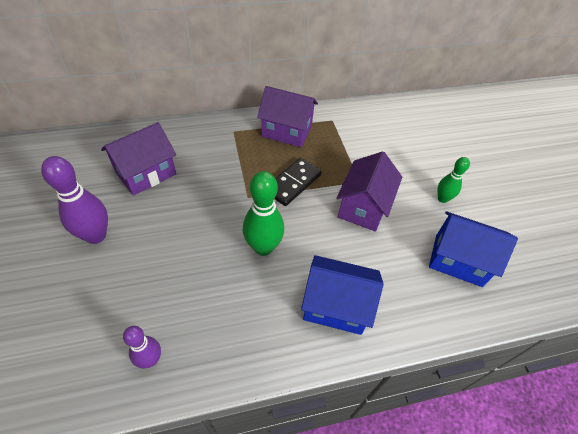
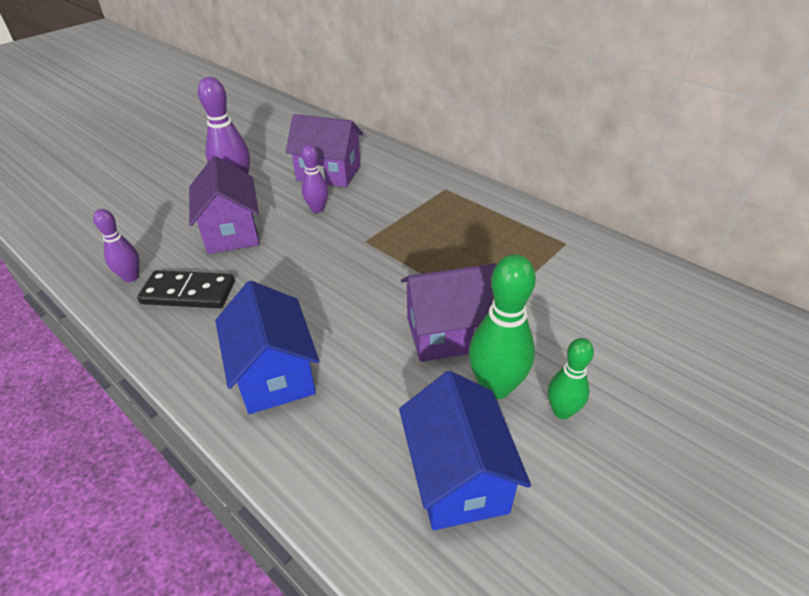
camera: 60 degrees right, 10 degrees down
green bowling pin [243,171,284,256] -> green bowling pin moved to [469,254,536,399]
purple house [257,86,318,147] -> purple house moved to [189,156,259,254]
black domino [275,158,322,206] -> black domino moved to [137,270,235,308]
none -> purple bowling pin [301,145,328,213]

